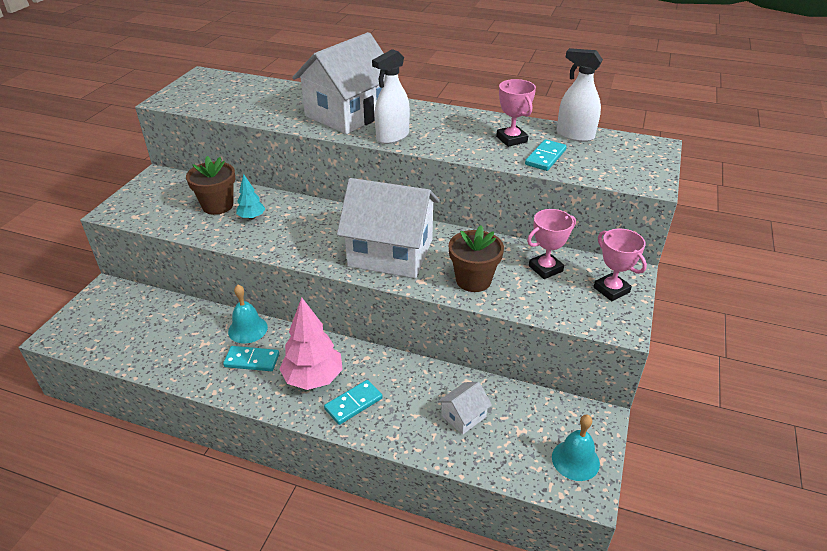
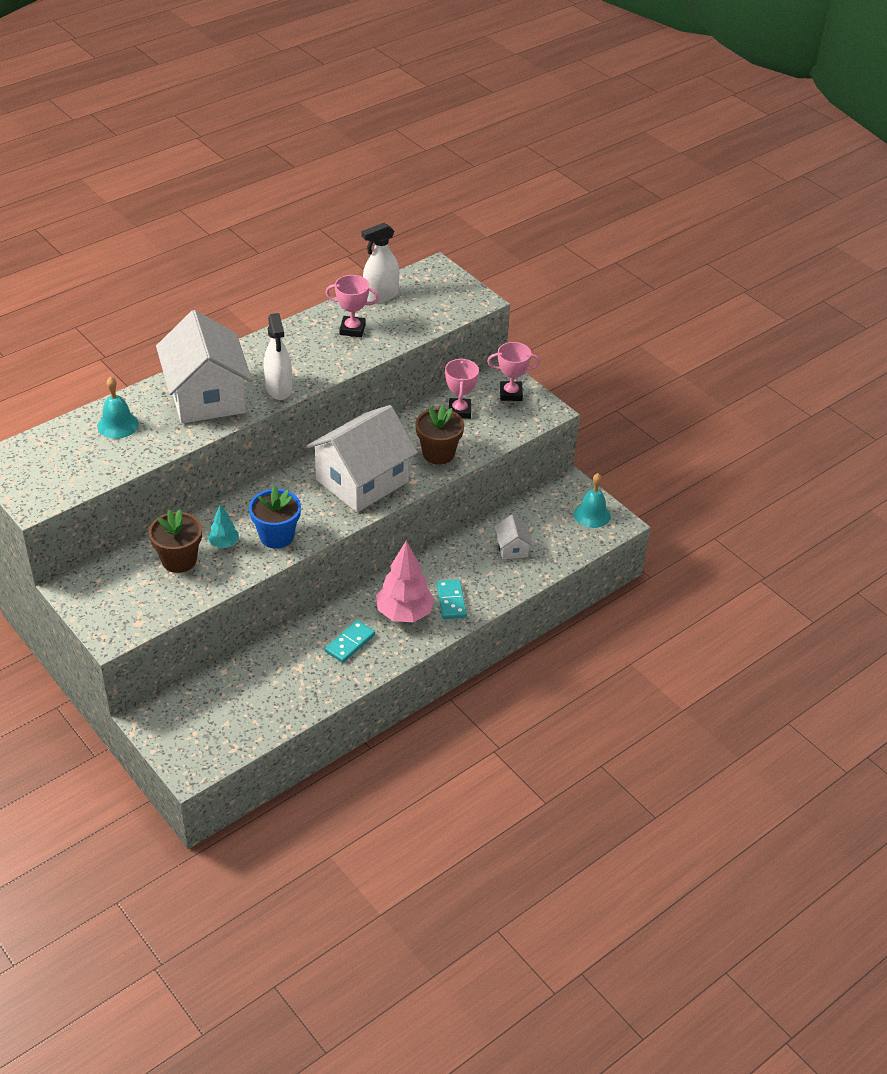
camera: 60 degrees left, 5 degrees up
turquoise bell [228,285,268,343] -> turquoise bell moved to [97,376,139,439]
turquoise domino [525,139,567,171] -> none
none -> blue flower pot [249,486,301,549]

